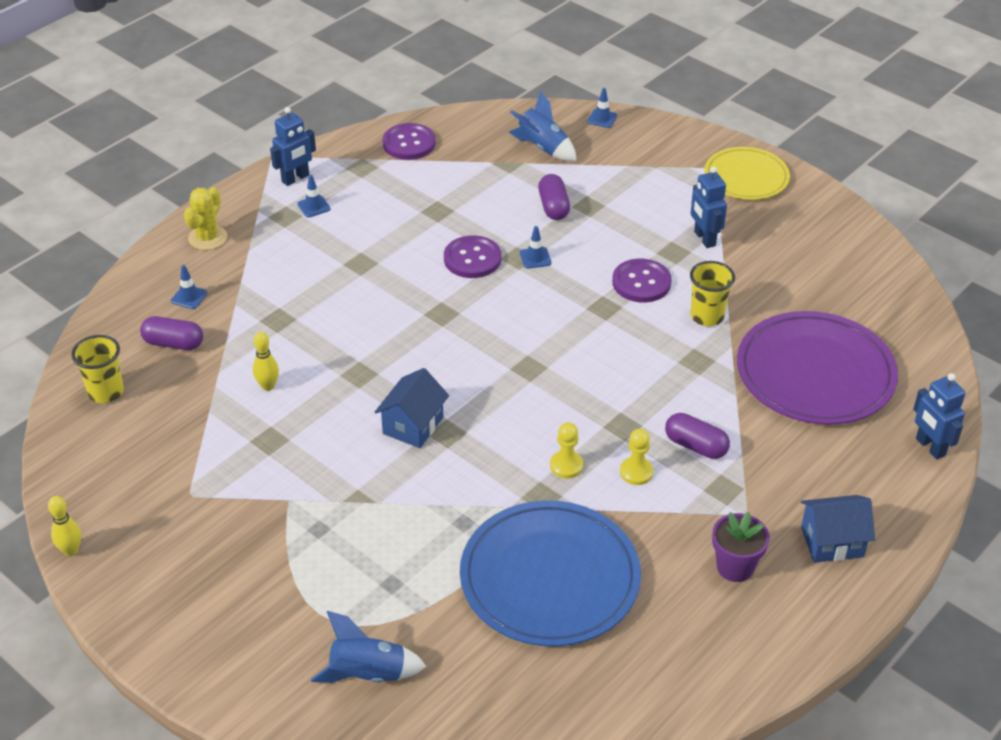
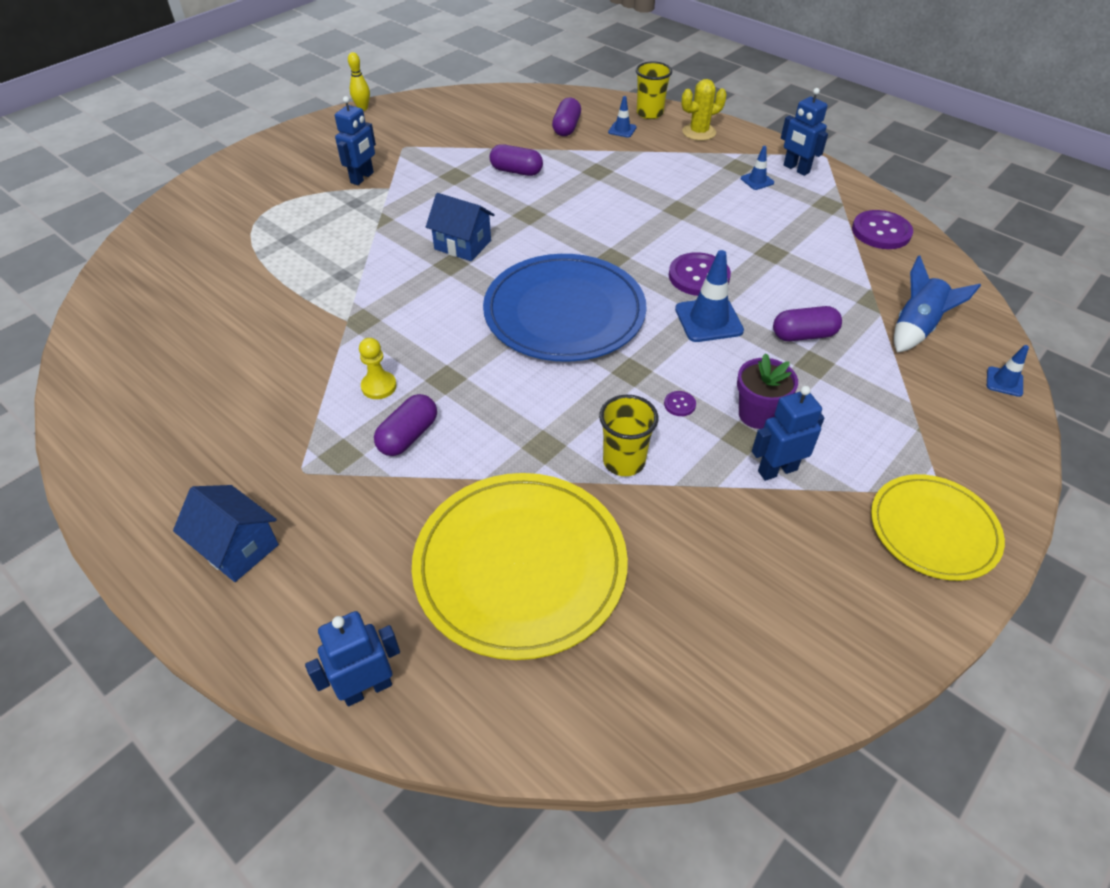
camera: 90 degrees right, 5 degrees up
yellow cup [71,335,124,403] -> yellow cup moved to [636,61,672,119]
yellow cactus [184,187,227,250] -> yellow cactus turned 45 degrees counterclockwise [681,79,727,141]
yellow bowling pin [253,332,279,391] -> purple capsule [490,144,543,176]
blue rocket [311,611,427,683] -> none
blue plate [460,500,641,646] -> blue plate moved to [483,254,647,362]
blue traffic cone [520,226,551,269] -> blue traffic cone [675,250,744,342], size x1.83
yellow pawn [550,422,583,479] -> none
purple button [612,259,672,302] -> purple button [664,391,696,416], size x0.45
purple flower pot [712,512,770,582] -> purple flower pot moved to [737,353,798,429]
purple plate [737,311,898,425] -> yellow plate [412,473,628,660]
blue house [801,495,875,563] -> blue house turned 45 degrees counterclockwise [173,485,279,582]
none -> blue robot [335,96,376,185]

